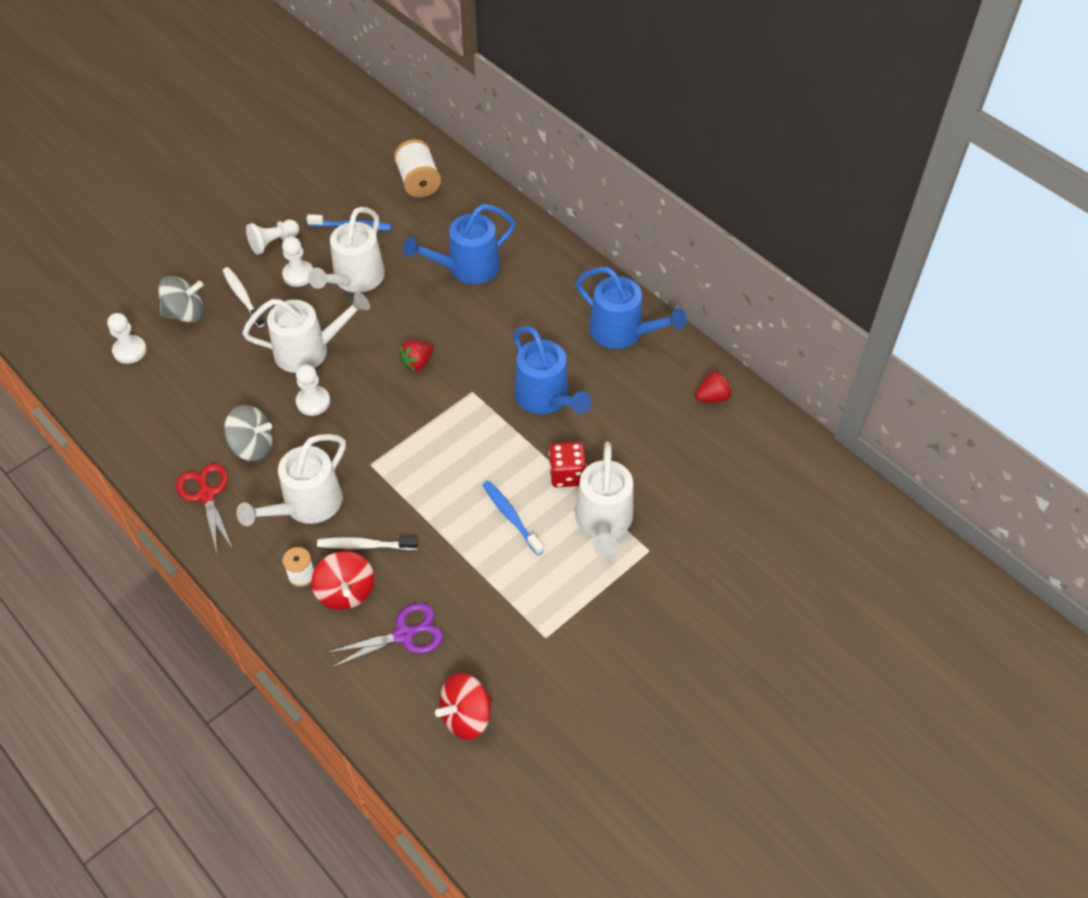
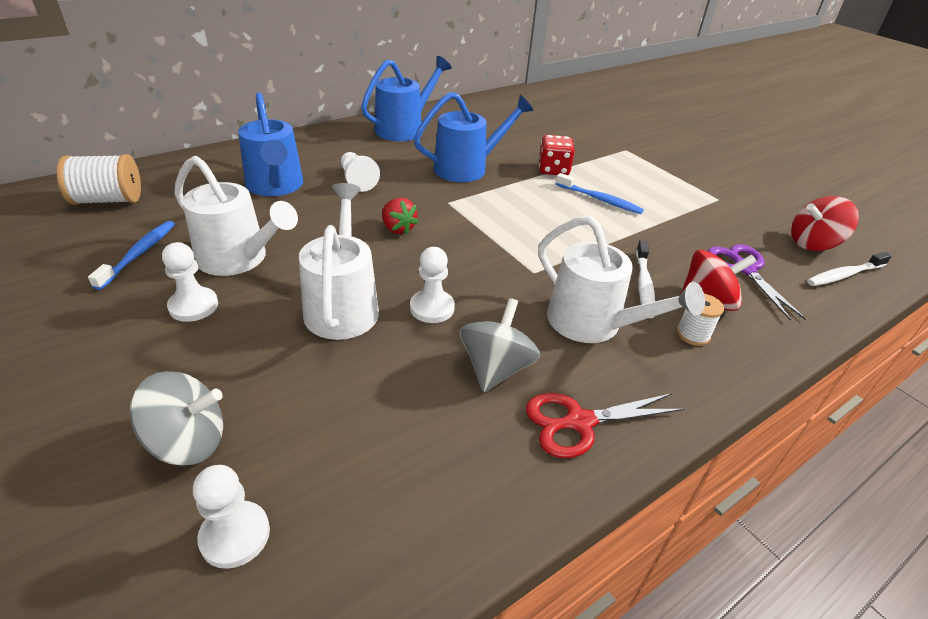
camera: 85 degrees left, 15 degrees down
grey spinning top [158,276,204,323] -> grey spinning top turned 90 degrees clockwise [130,371,223,466]
white toothbrush [223,267,265,327] -> white toothbrush moved to [807,252,892,286]
white pawn [246,220,299,255] -> white pawn moved to [341,152,380,192]
red spinning top [435,673,492,740] -> red spinning top turned 105 degrees clockwise [791,196,859,251]
blue toothbrush [483,481,544,556] -> blue toothbrush turned 120 degrees counterclockwise [556,173,644,214]
white watering can [575,442,633,557] -> none
red strawberry [695,369,733,403] -> none

